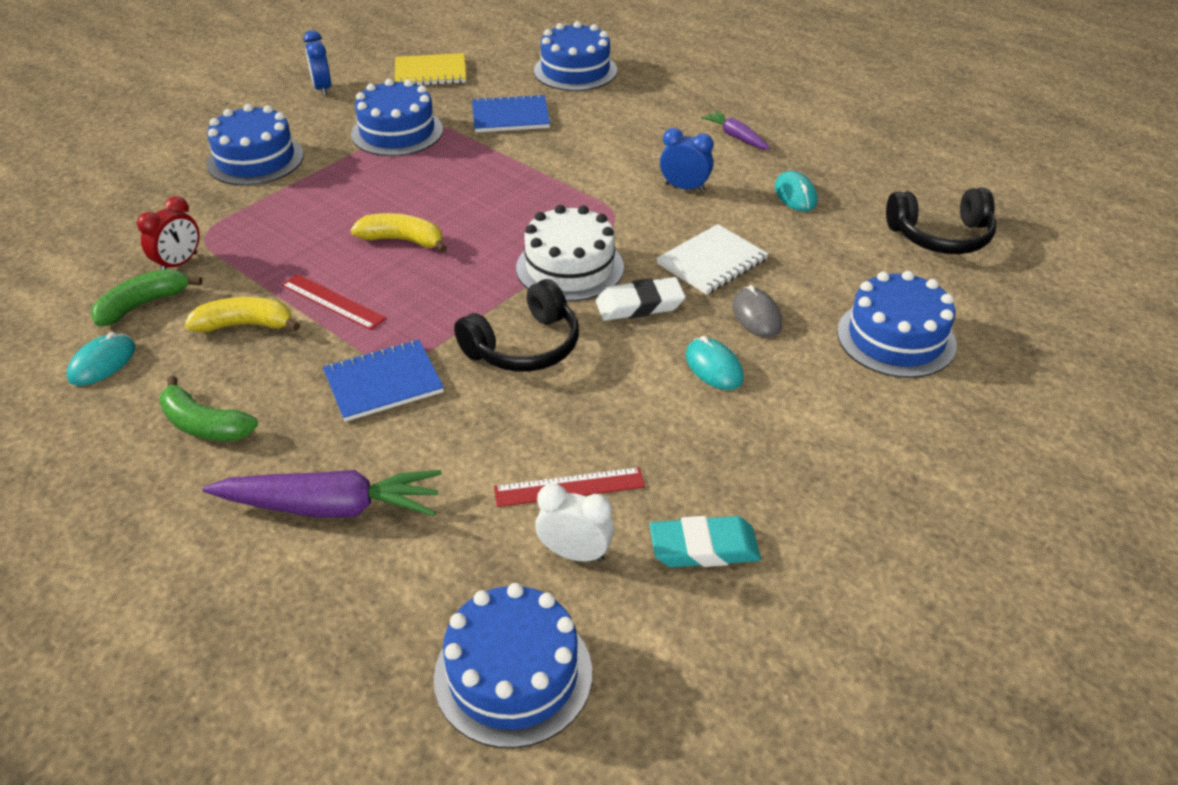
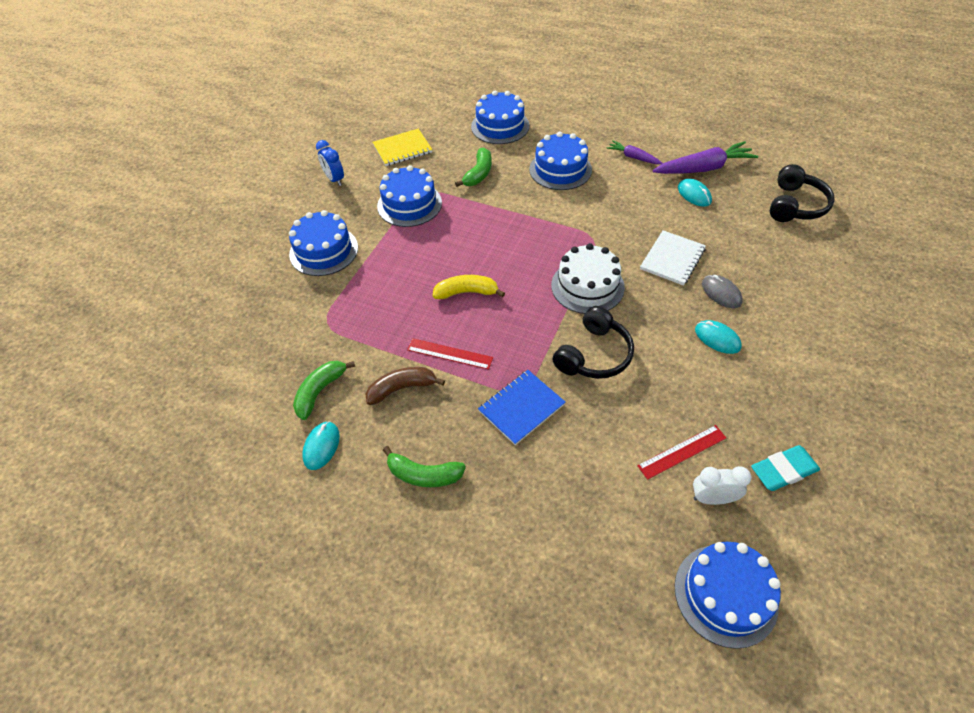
camera: 15 degrees left, 10 degrees up
red clock [137,196,199,270] -> none
yellow banana [185,297,300,332] -> brown banana [366,367,445,405]
purple carrot [202,470,442,518] -> purple carrot moved to [652,141,758,174]
blue notebook [472,94,550,132] -> green banana [455,148,492,187]
white eraser [596,277,685,321] -> none
blue clock [660,128,713,192] -> none
blue cake [837,271,957,378] -> blue cake moved to [529,131,592,190]
black headphones [886,188,997,254] -> black headphones turned 45 degrees counterclockwise [770,164,835,222]

